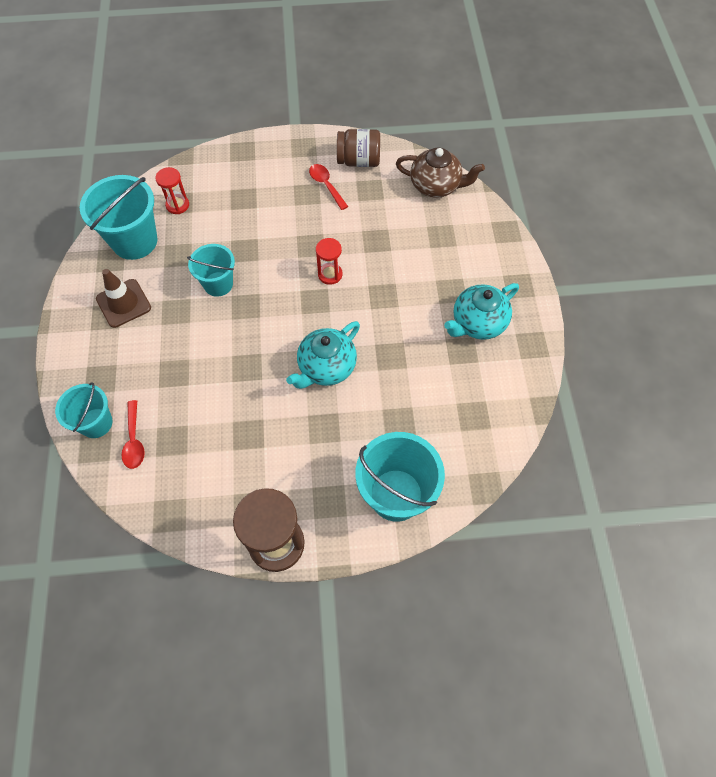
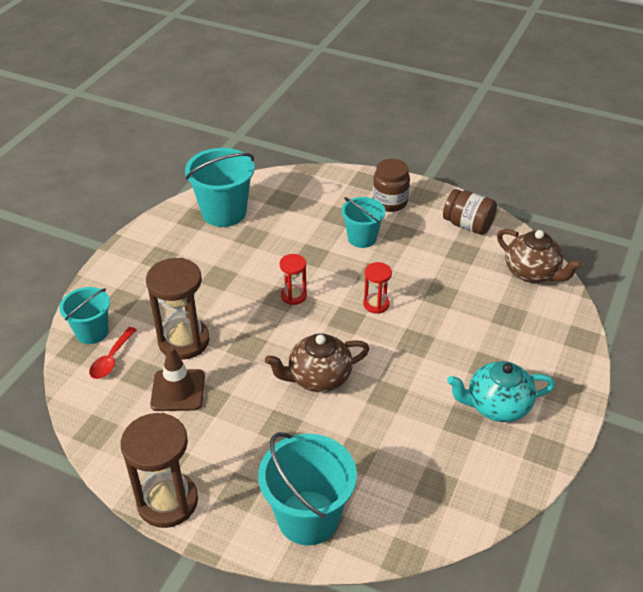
camera: 30 degrees right, 20 degrees down
brown traffic cone [96,269,151,328] -> brown traffic cone moved to [150,346,205,411]
red hourglass [155,167,189,214] -> red hourglass moved to [280,254,307,305]
turquoise bucket [187,244,235,297] -> turquoise bucket moved to [341,197,386,248]
turquoise teapot [286,321,360,389] -> brown teapot [265,333,369,392]
red spoon [309,164,348,210] -> none
none -> brown hourglass [146,258,210,360]
none -> brown jar [373,159,410,212]

